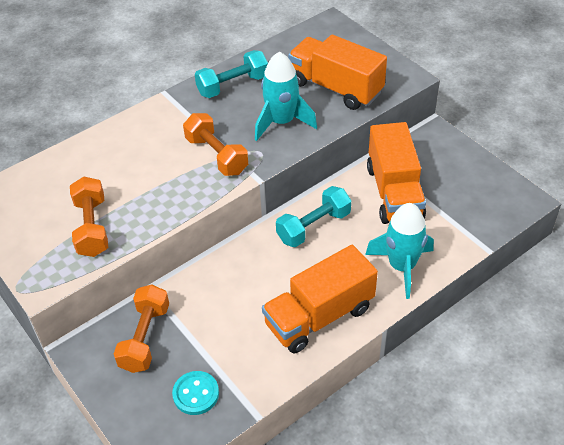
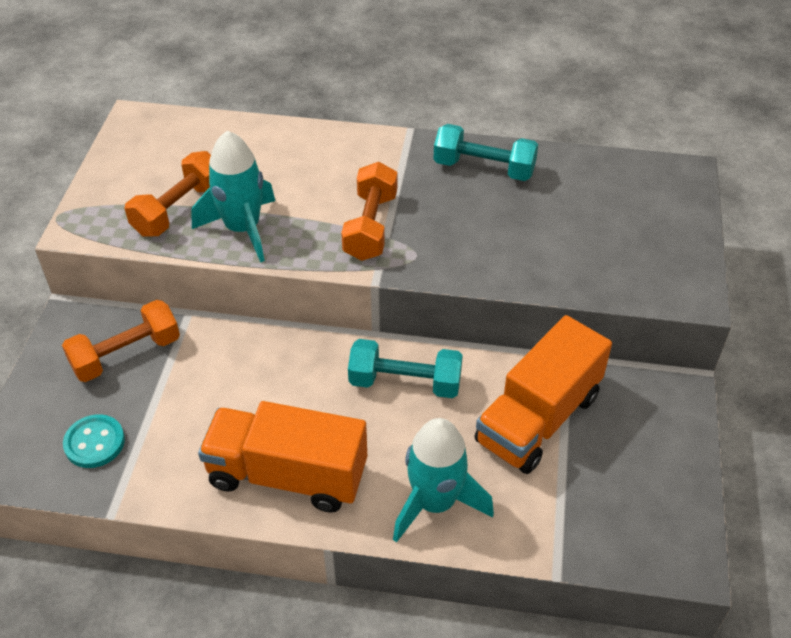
camera: 45 degrees right, 0 degrees up
turquoise rocket [255,52,317,141] -> turquoise rocket moved to [191,131,275,262]
orange truck [288,35,387,110] -> none

